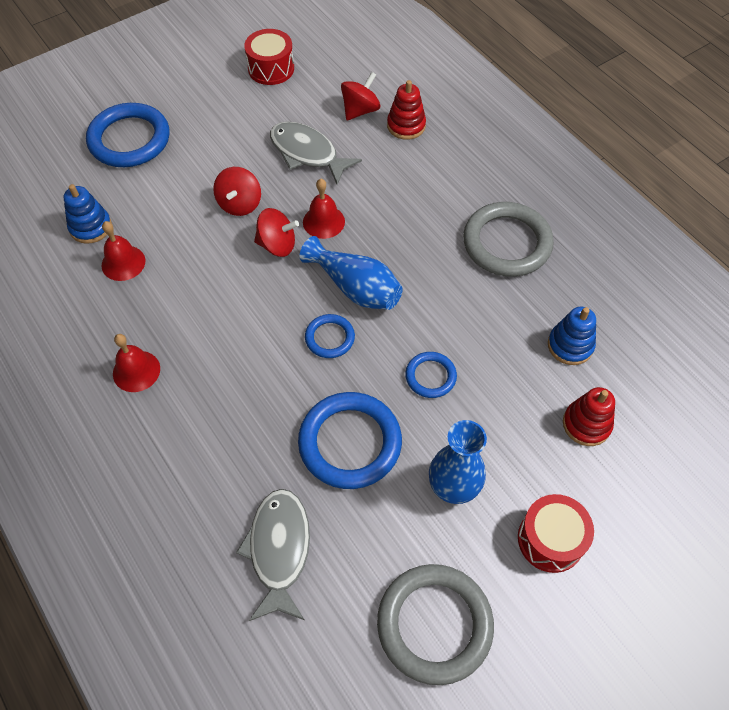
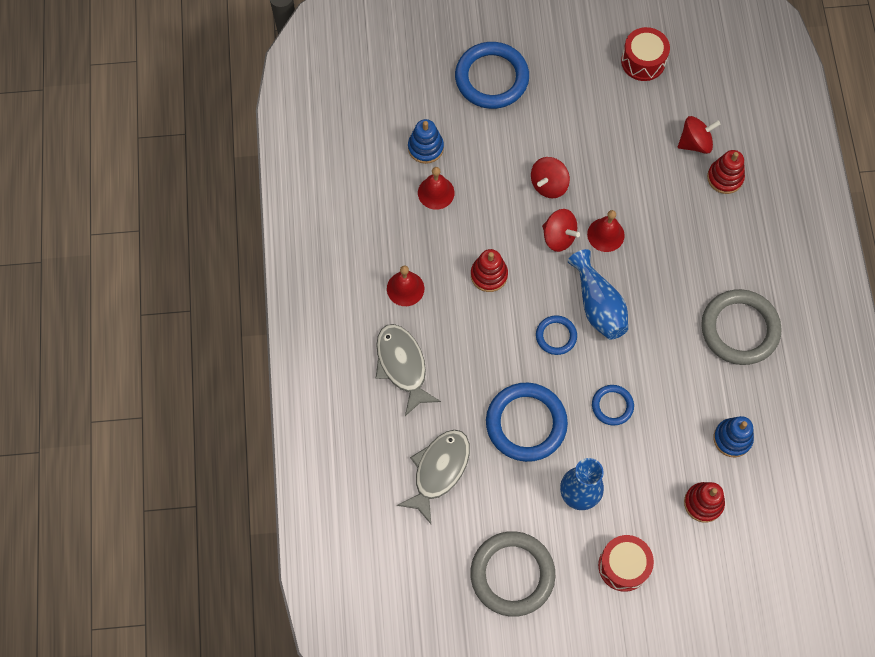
camera: 30 degrees right, 10 degrees up
grey fish [270,122,362,185] -> grey fish moved to [376,324,441,416]
none -> red stacking toy [471,249,508,292]

